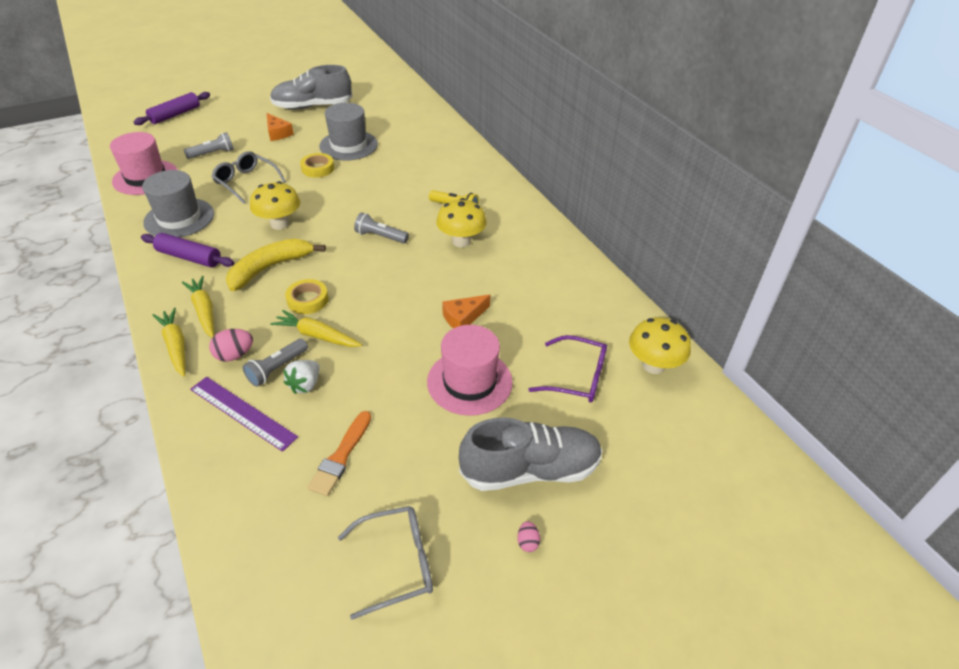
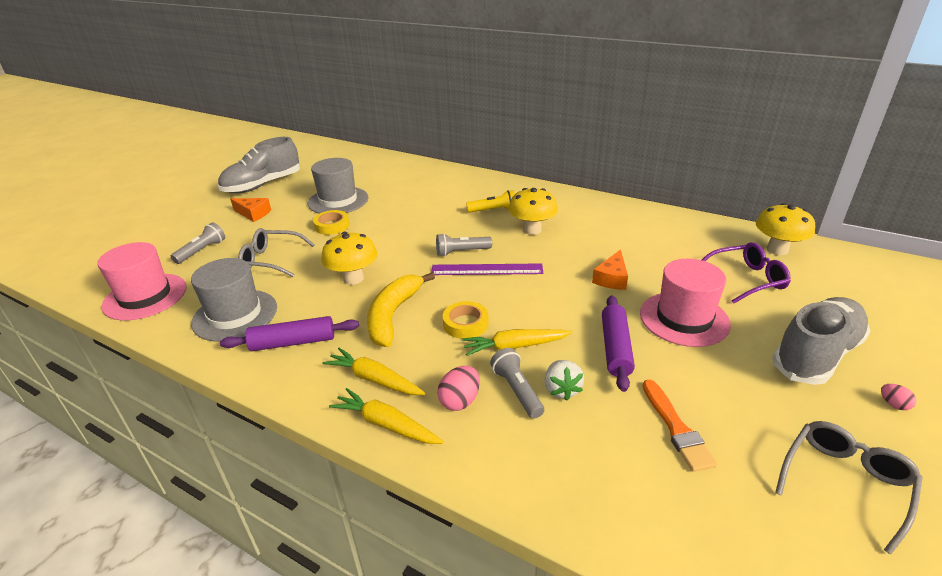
camera: 30 degrees left, 10 degrees down
purple rolling pin [134,92,210,125] -> purple rolling pin moved to [602,296,635,392]
purple ruler [190,377,298,452] -> purple ruler moved to [432,263,543,275]
grey flashlight [243,339,308,387] -> grey flashlight turned 150 degrees clockwise [490,348,544,419]

